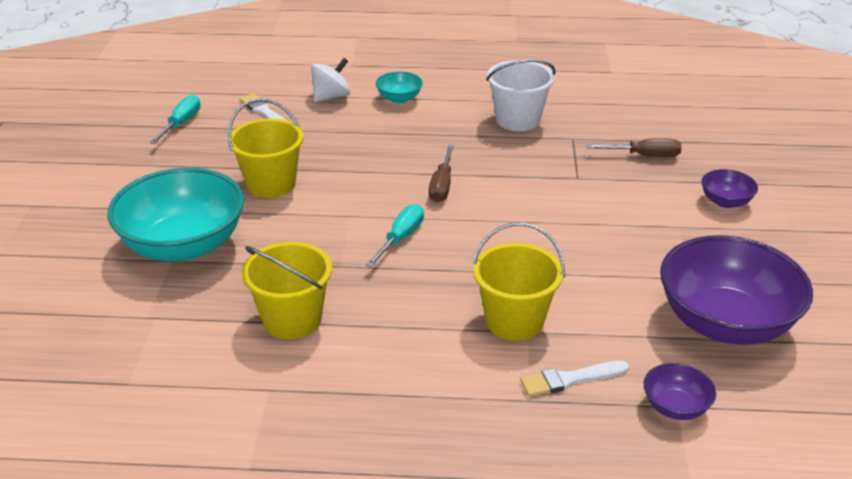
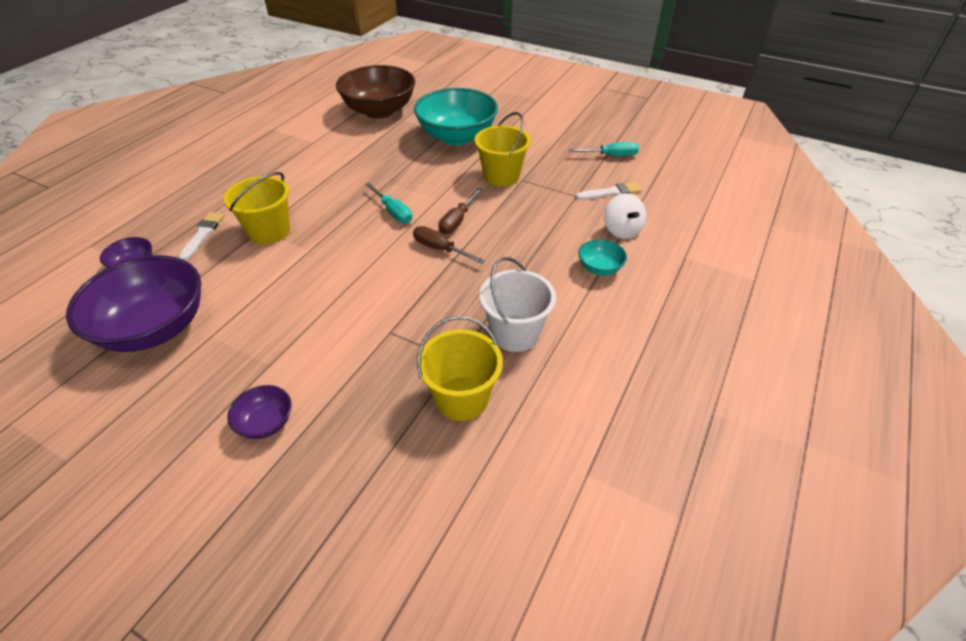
camera: 115 degrees right, 10 degrees up
turquoise screwdriver [150,95,201,144] -> turquoise screwdriver turned 45 degrees counterclockwise [569,142,639,156]
yellow bucket [242,242,332,339] -> yellow bucket moved to [417,316,503,421]
brown screwdriver [586,139,682,157] -> brown screwdriver moved to [438,188,482,235]
none -> brown bowl [336,65,415,119]

